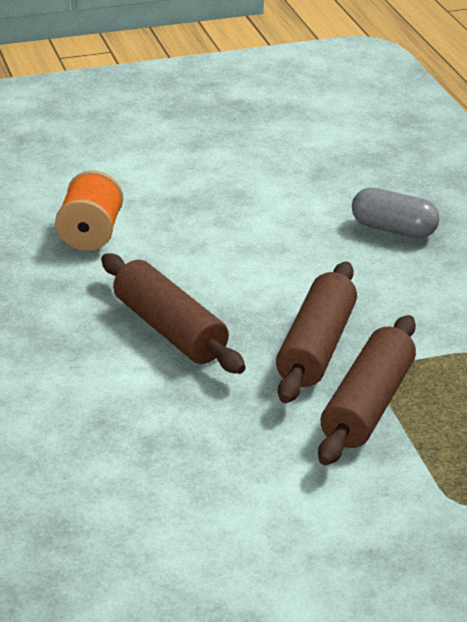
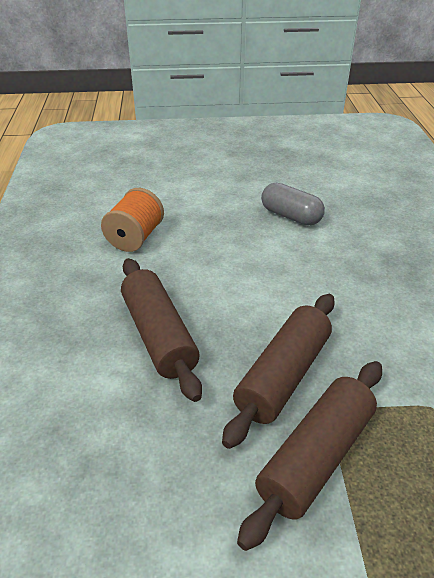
camera: 15 degrees right, 5 degrees up
grey capsule [352,187,439,238] -> grey capsule moved to [261,183,325,225]

